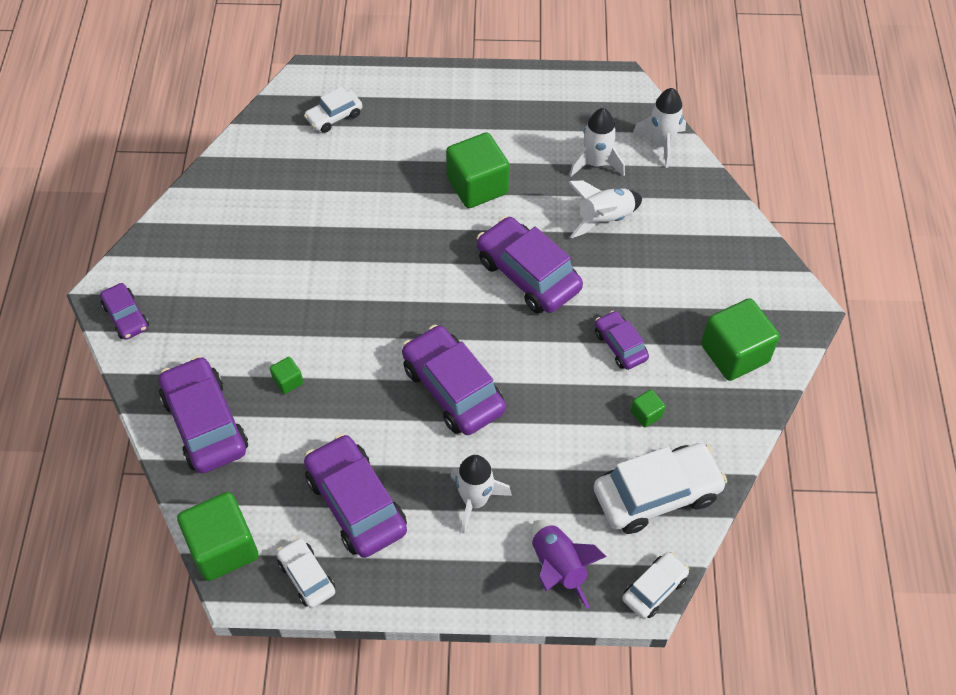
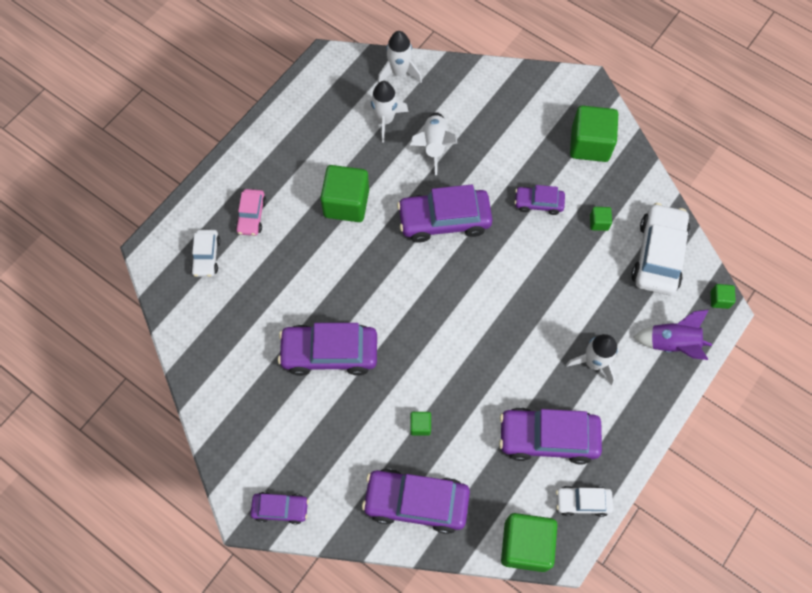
camera: 55 degrees left, 10 degrees up
purple car [402,325,506,435] -> purple car moved to [278,323,377,376]
white car [622,552,689,619] -> green cube [711,284,736,309]
none -> pink car [235,189,266,236]

